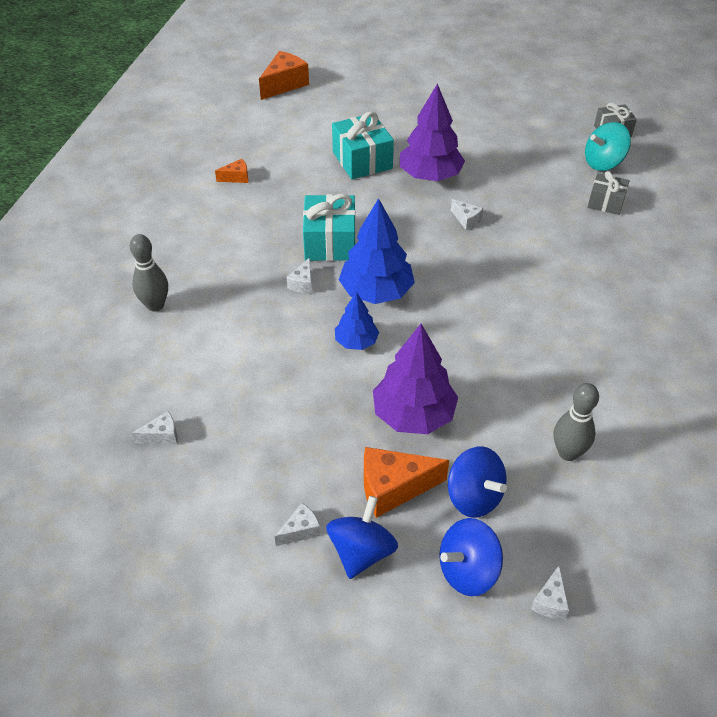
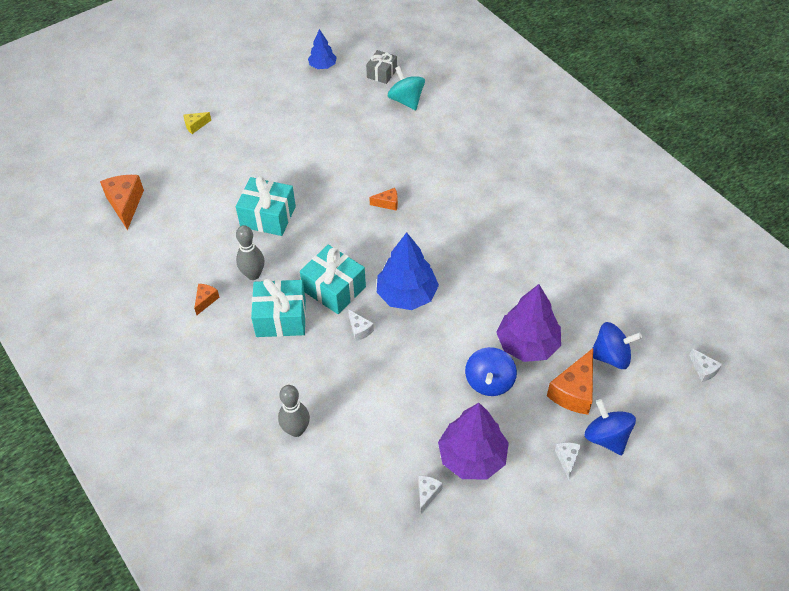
camera: 50 degrees left, 5 degrees up
blue tree [335,292,379,350] -> blue tree moved to [308,29,337,69]
purple tree [400,83,465,181] -> purple tree moved to [438,403,509,479]
blue spinning top [439,518,503,596] -> blue spinning top moved to [465,347,517,396]
white cheese [451,199,483,230] -> orange cheese [369,188,398,211]
grey bowling pin [554,383,599,461] -> grey bowling pin moved to [236,225,264,280]
turquoise spinning top [585,122,631,171] -> turquoise spinning top turned 135 degrees clockwise [388,66,425,110]
grey gift [588,171,630,215] -> none
none -> yellow cheese [183,112,211,134]
none -> turquoise gift [251,278,306,337]

